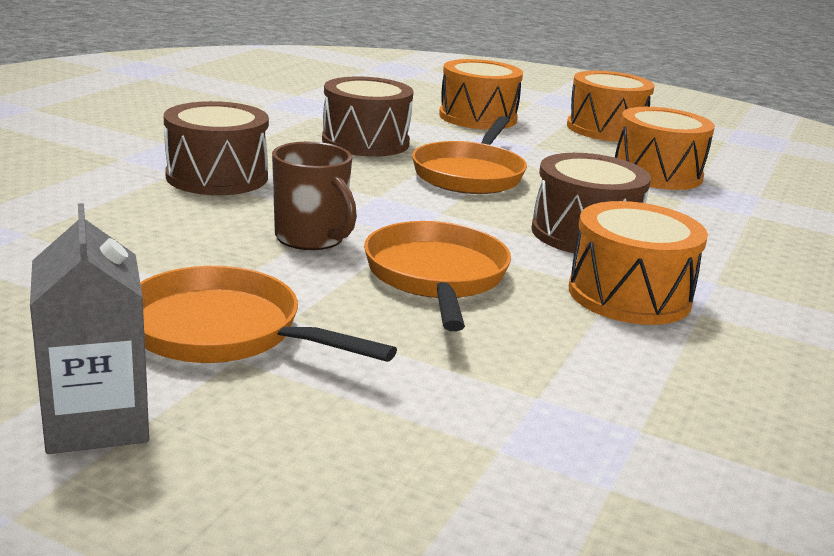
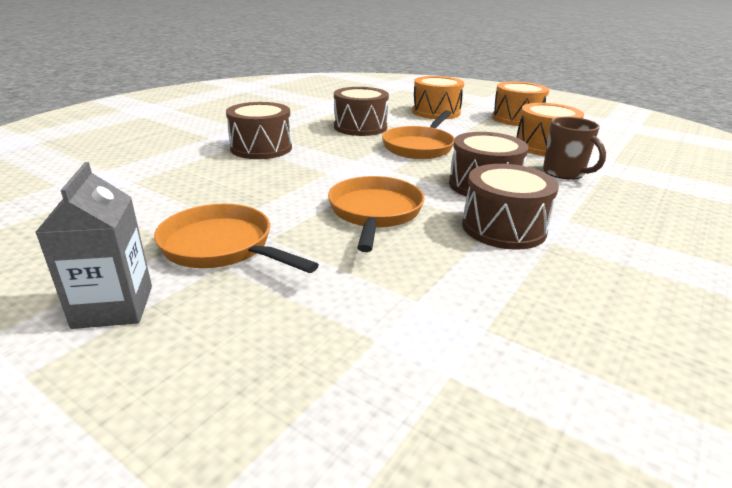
camera: 10 degrees right, 5 degrees up
brown mug [272,142,357,250] -> brown mug moved to [543,117,606,180]
orange drum [569,201,708,325] -> brown drum [462,164,559,250]

